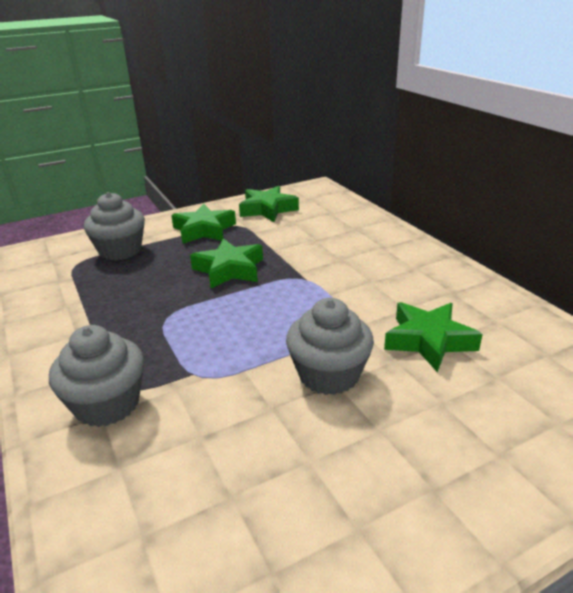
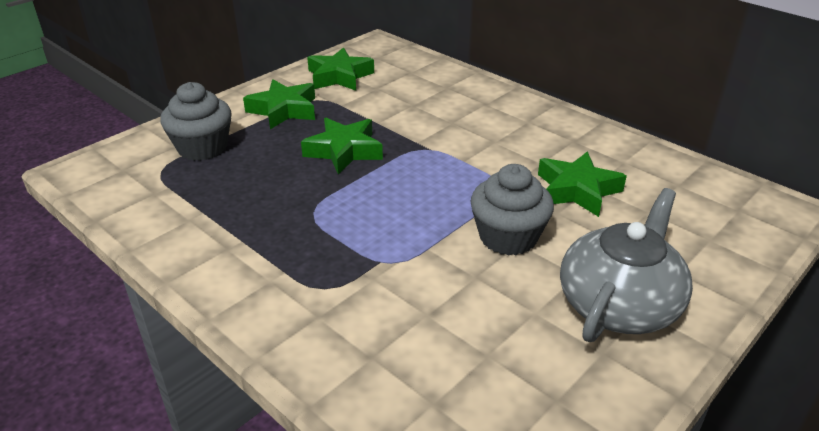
camera: 20 degrees left, 5 degrees up
grey cupcake [49,325,144,427] -> none
none -> grey teapot [560,188,693,342]

